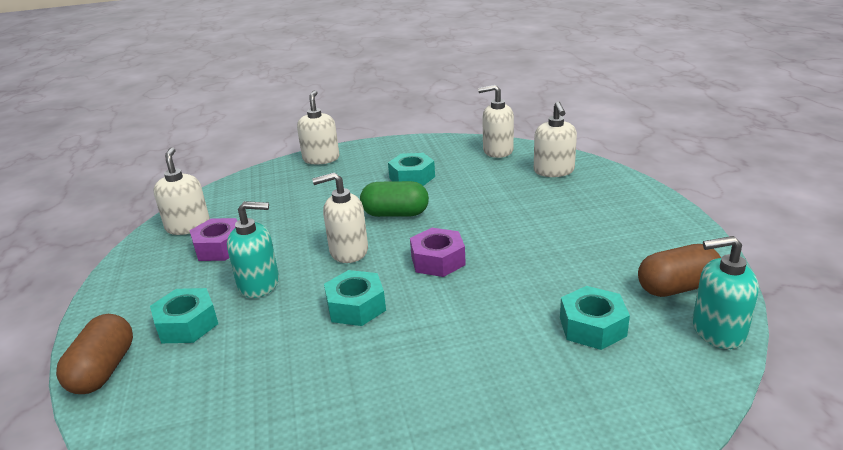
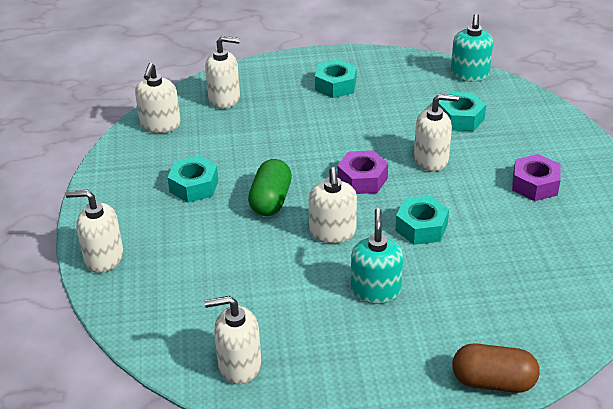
camera: 85 degrees left, 10 degrees up
turquoise nut [150,288,218,343] -> turquoise nut moved to [315,59,357,98]
purple nut [189,218,237,261] -> purple nut moved to [512,154,561,201]
brown capsule [638,244,721,297] -> none
none -> white soap dispenser [414,94,459,172]

